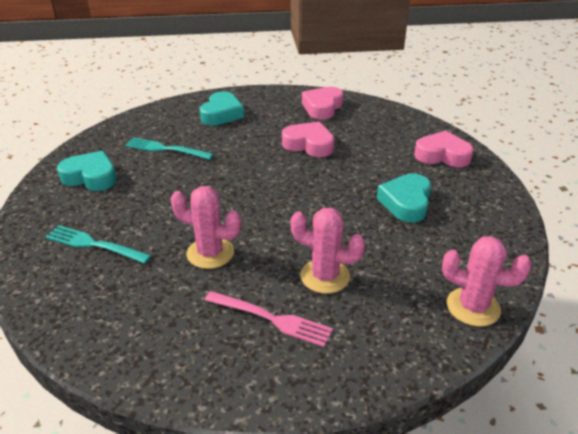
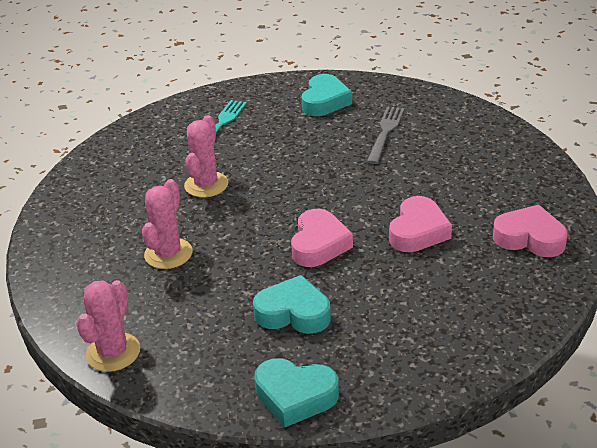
camera: 90 degrees right, 0 degrees up
turquoise fork [125,137,214,160] -> grey fork [367,106,404,164]
turquoise heart [200,91,244,125] -> turquoise heart moved to [254,358,339,427]
pink fork [205,291,333,347] -> none
pink heart [414,131,474,167] -> pink heart moved to [291,209,353,267]

